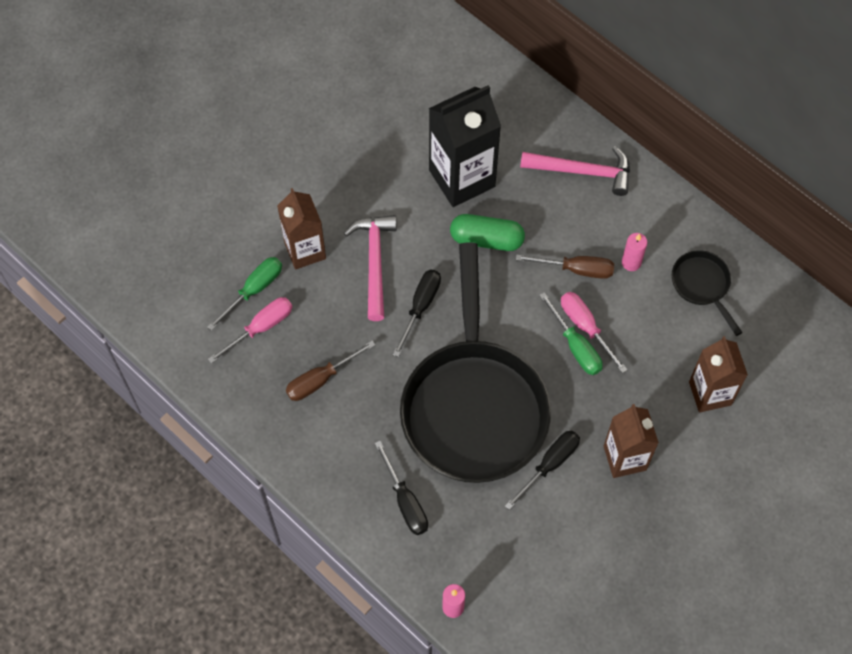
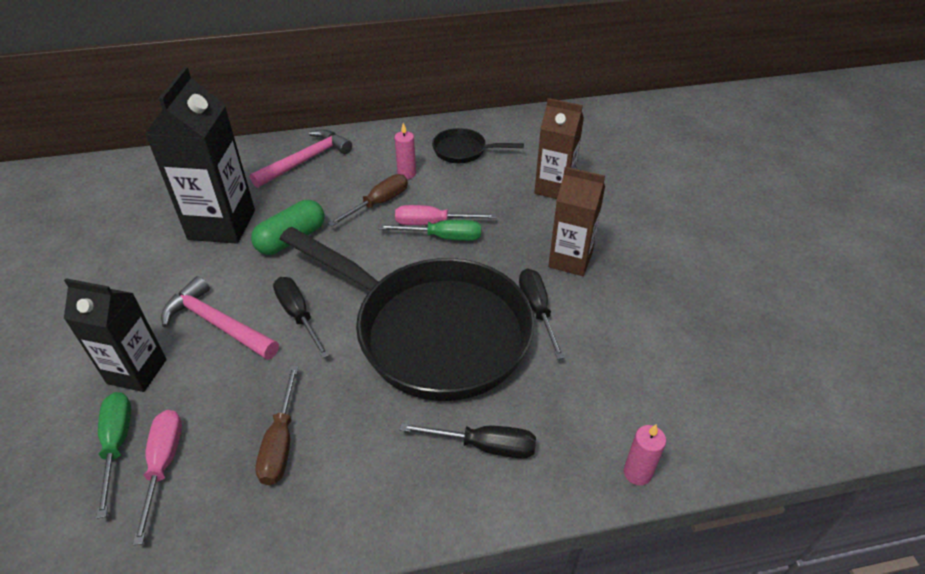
camera: 55 degrees left, 20 degrees down
brown carton [277,188,326,270] -> black carton [64,278,167,392]

